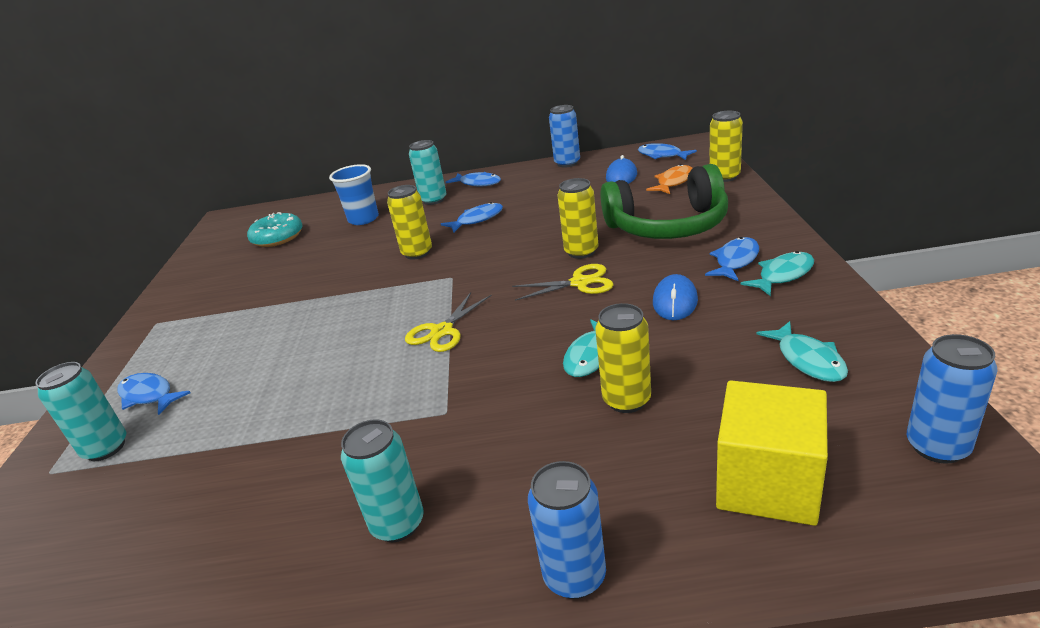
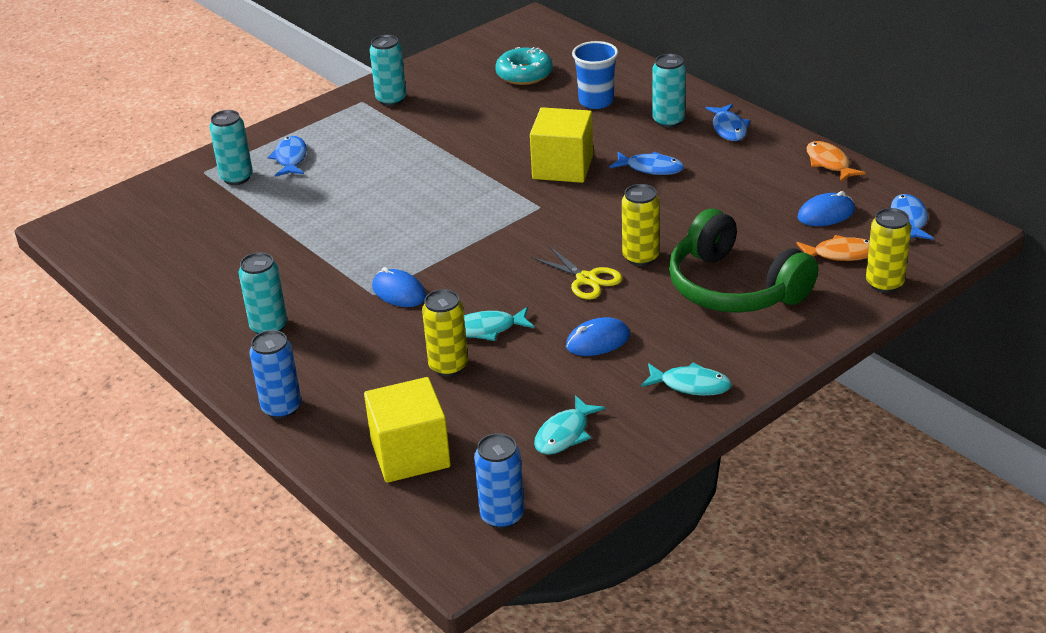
camera: 50 degrees right, 5 degrees up
yellow can [387,185,432,260] -> yellow cube [530,107,593,183]
yellow scissors [405,292,492,352] -> none
blue can [549,105,580,168] -> orange fish [806,141,866,182]
blue fish [705,237,759,281] -> none
none -> turquoise can [370,35,406,106]
none -> blue mouse [372,267,426,307]

